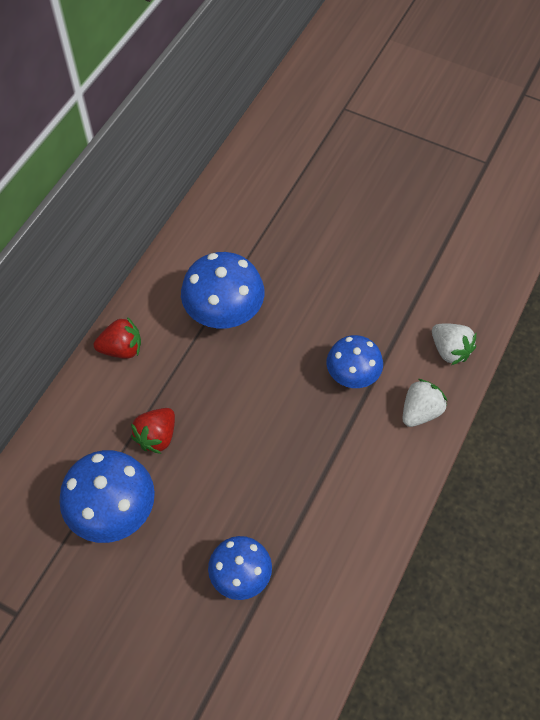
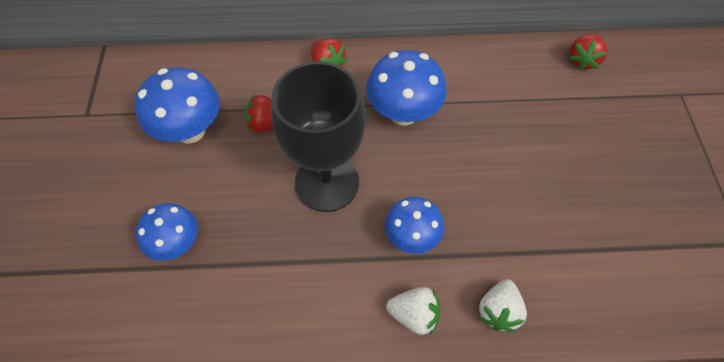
camera: 60 degrees right, 0 degrees up
none -> black goblet [271,61,366,212]
none -> red strawberry [569,34,608,70]

